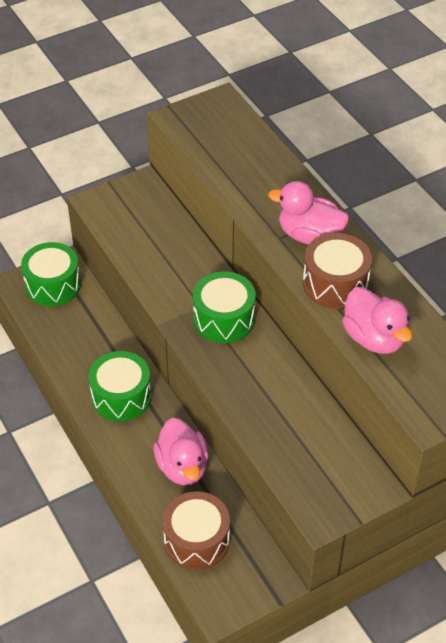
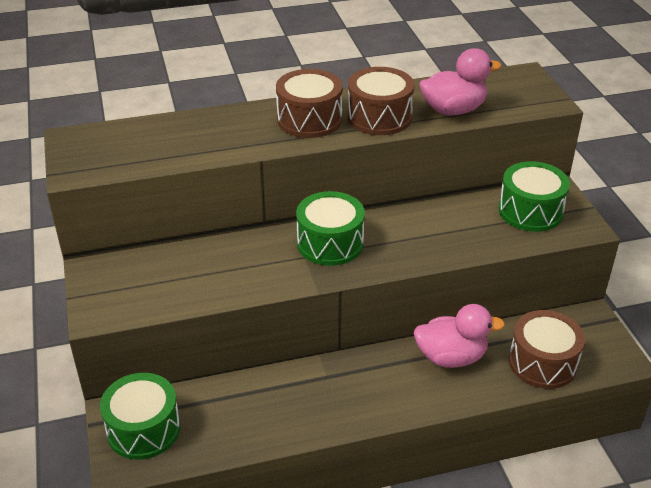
camera: 75 degrees left, 10 degrees down
green drum [88,351,152,421] -> green drum moved to [499,161,570,232]
pink duck [268,181,349,244] -> brown drum [276,69,343,138]

